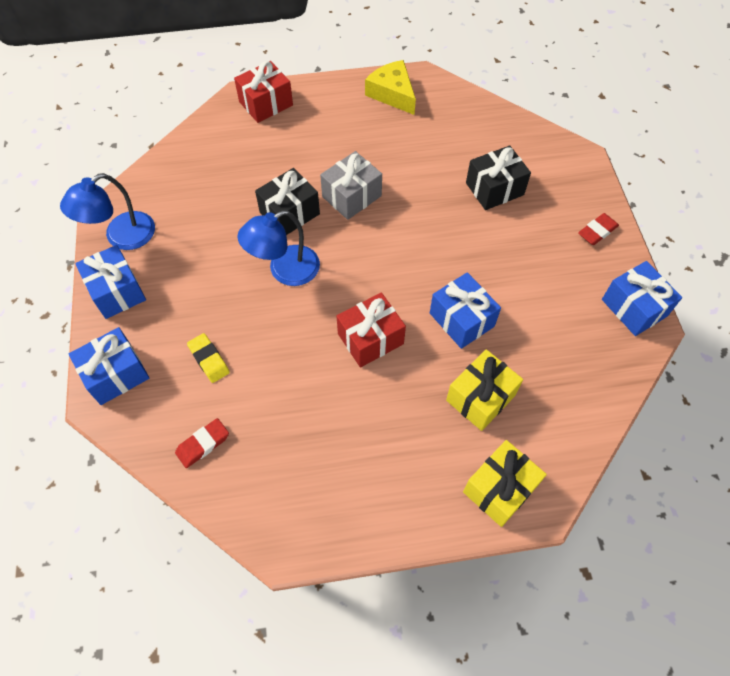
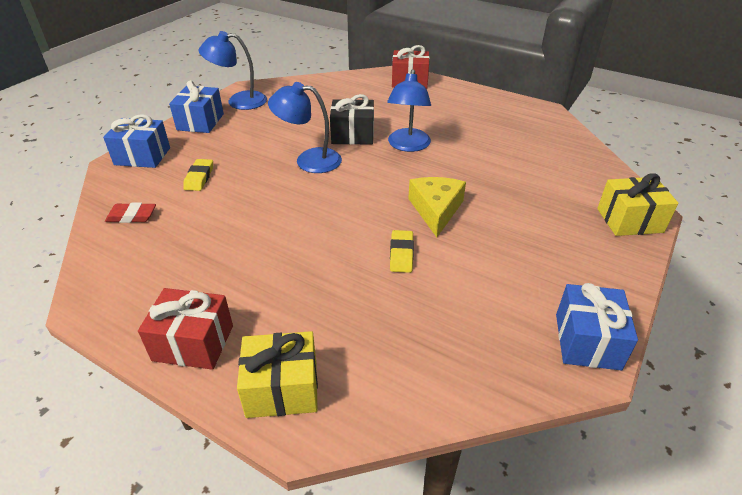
camera: 40 degrees right, 20 degrees down
grey gift [320,151,382,220] -> blue lamp [387,69,431,152]
red gift [337,293,406,368] -> red gift moved to [138,288,233,370]
yellow cheese [365,60,416,115] -> yellow cheese moved to [408,177,466,237]
blue gift [430,272,501,349] -> yellow eraser [390,230,414,273]
yellow gift [446,349,523,431] -> yellow gift moved to [597,173,679,236]
black gift [466,145,531,210] -> none
red eraser [578,213,619,245] -> none

